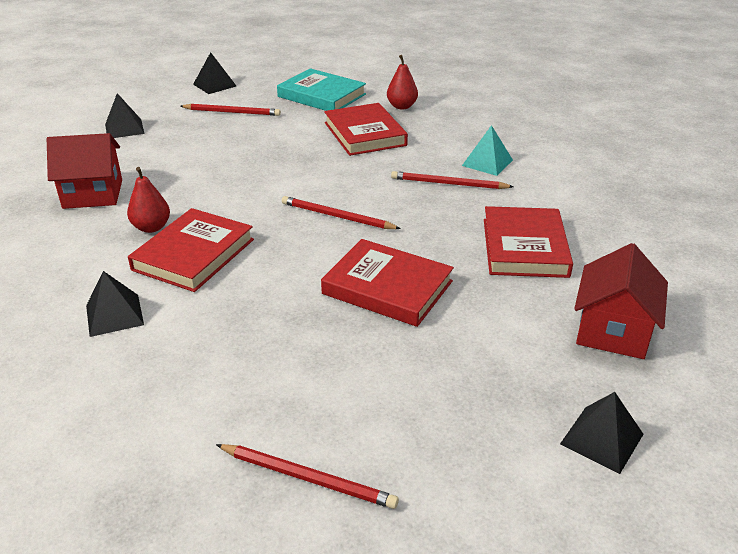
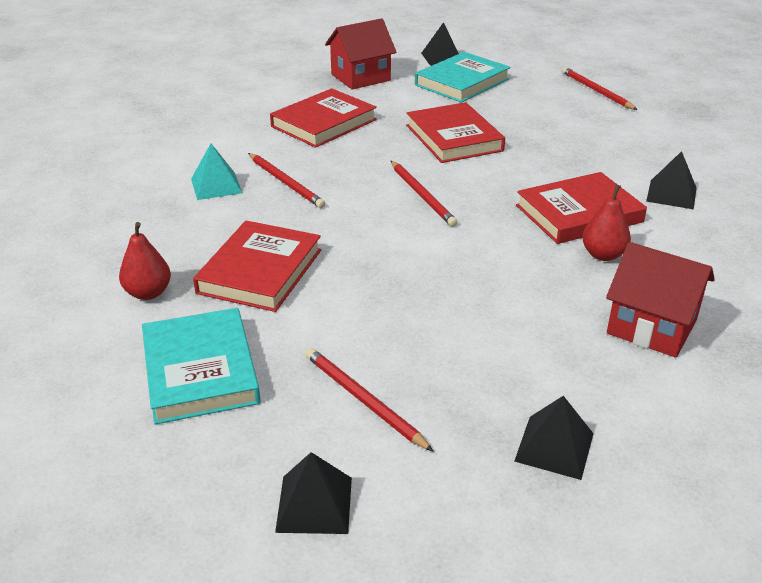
camera: 140 degrees left, 0 degrees up
none -> turquoise book [415,52,511,103]

